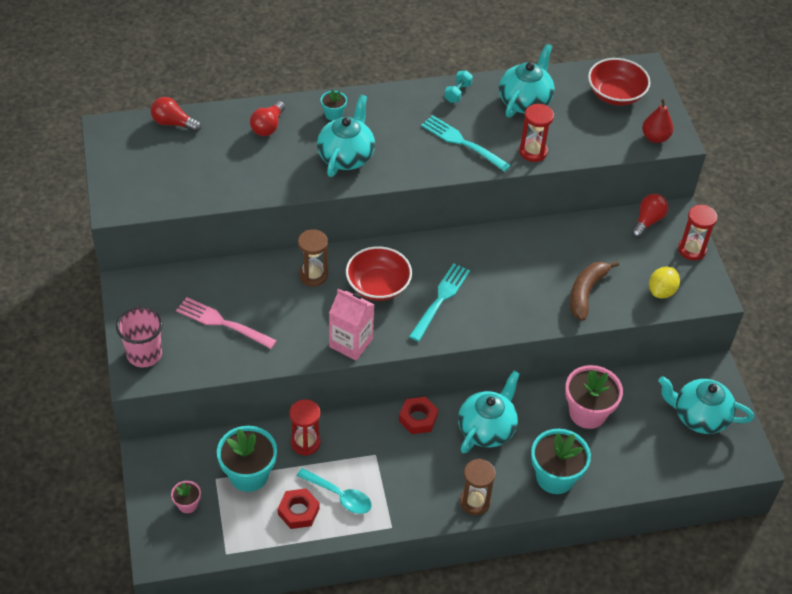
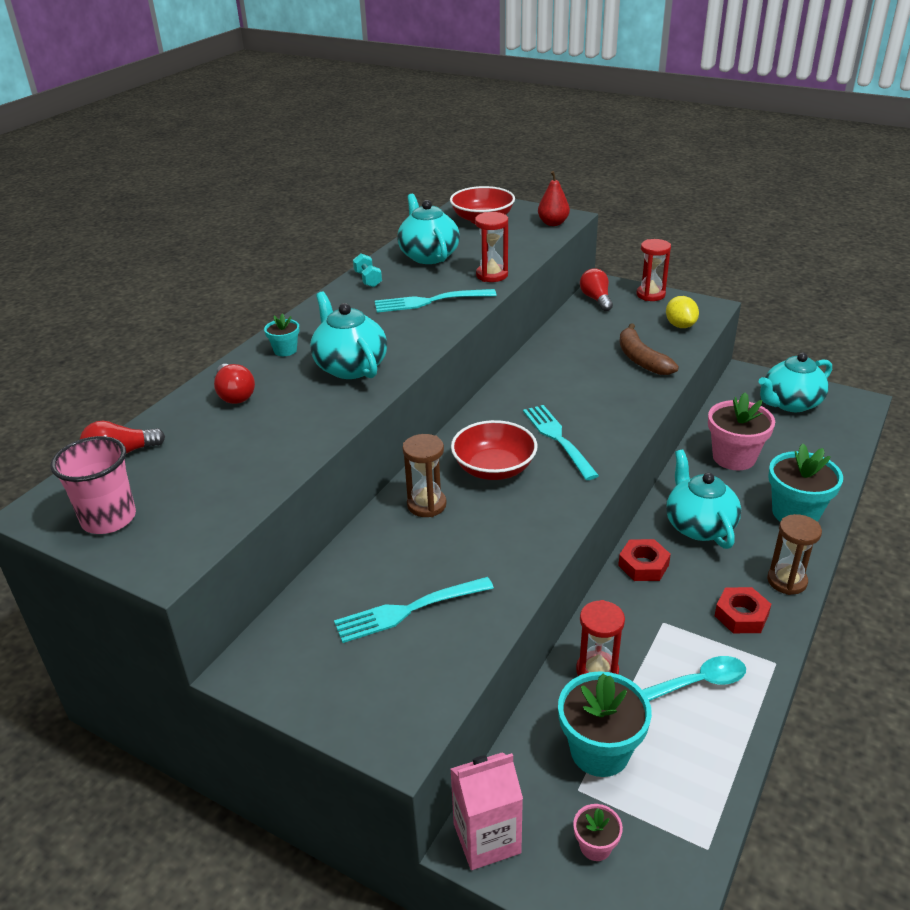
camera: 45 degrees left, 15 degrees down
pink cup [116,306,163,368] -> pink cup moved to [51,436,136,534]
pink fork [176,297,277,349] -> turquoise fork [334,577,494,643]
red nut [278,488,319,529] -> red nut moved to [715,587,771,633]
pink carton [329,289,375,361] -> pink carton moved to [450,752,523,870]

